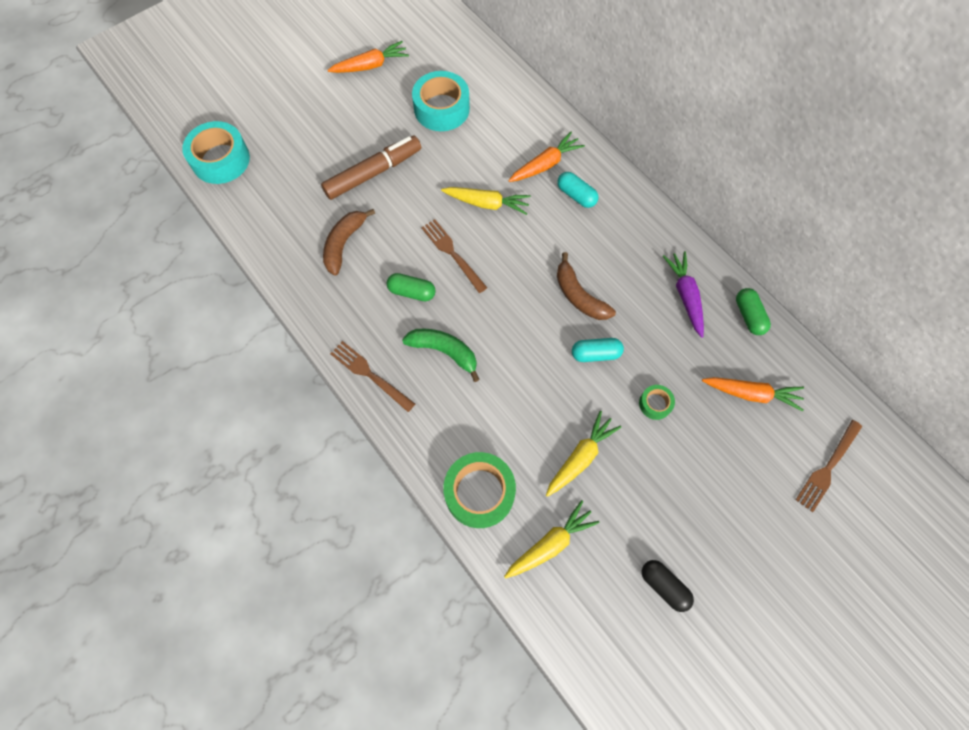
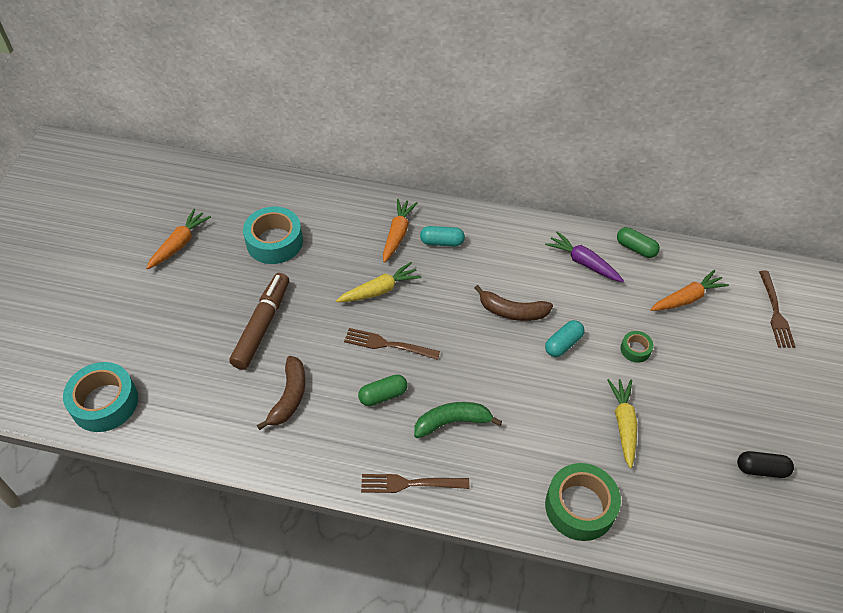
camera: 40 degrees left, 15 degrees down
brown banana [323,209,375,275] -> brown banana turned 150 degrees counterclockwise [257,356,306,430]
yellow carrot [504,500,600,578] -> none

